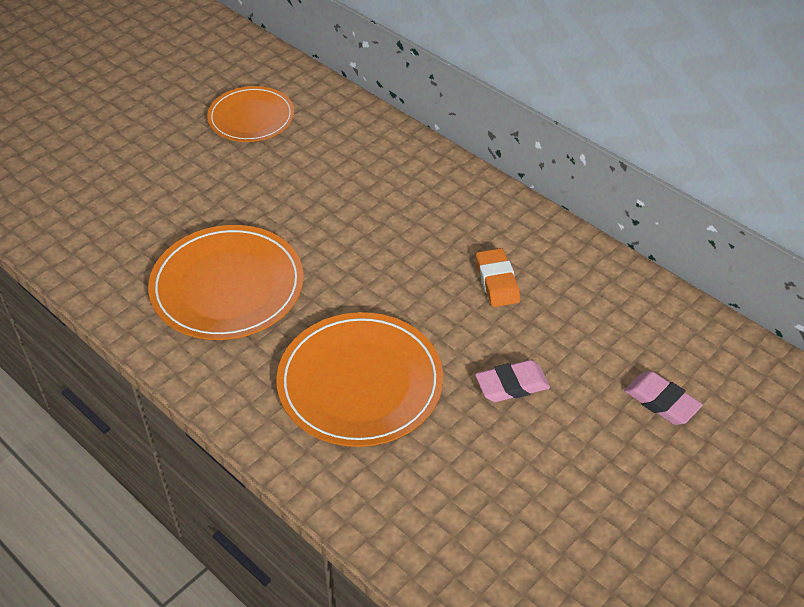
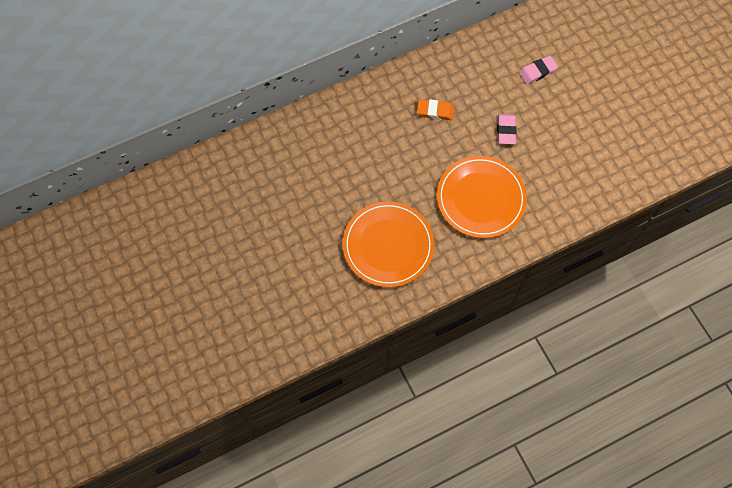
camera: 70 degrees left, 20 degrees up
orange plate [207,86,294,142] -> none

